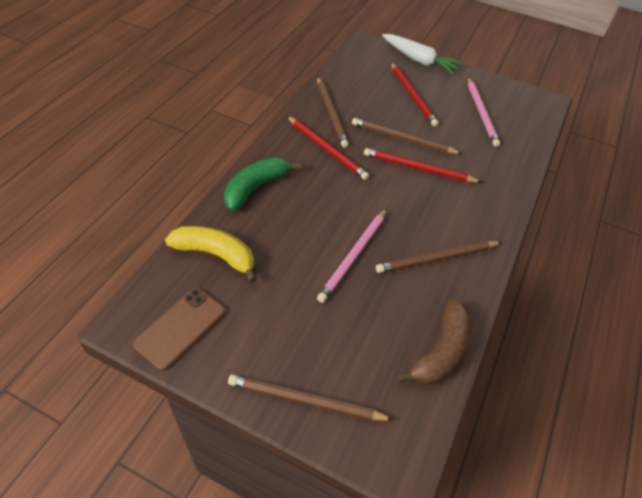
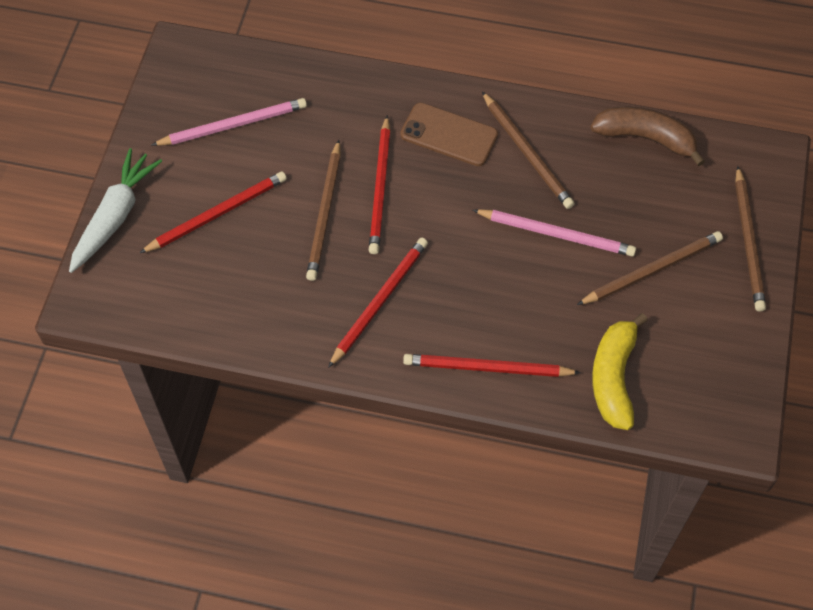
camera: 100 degrees left, 10 degrees up
brown phone [133,288,226,371] -> brown phone moved to [400,103,498,166]
green banana [224,157,301,211] -> red pencil [403,354,581,377]
brown pencil [317,77,349,148] -> brown pencil moved to [577,231,723,305]

